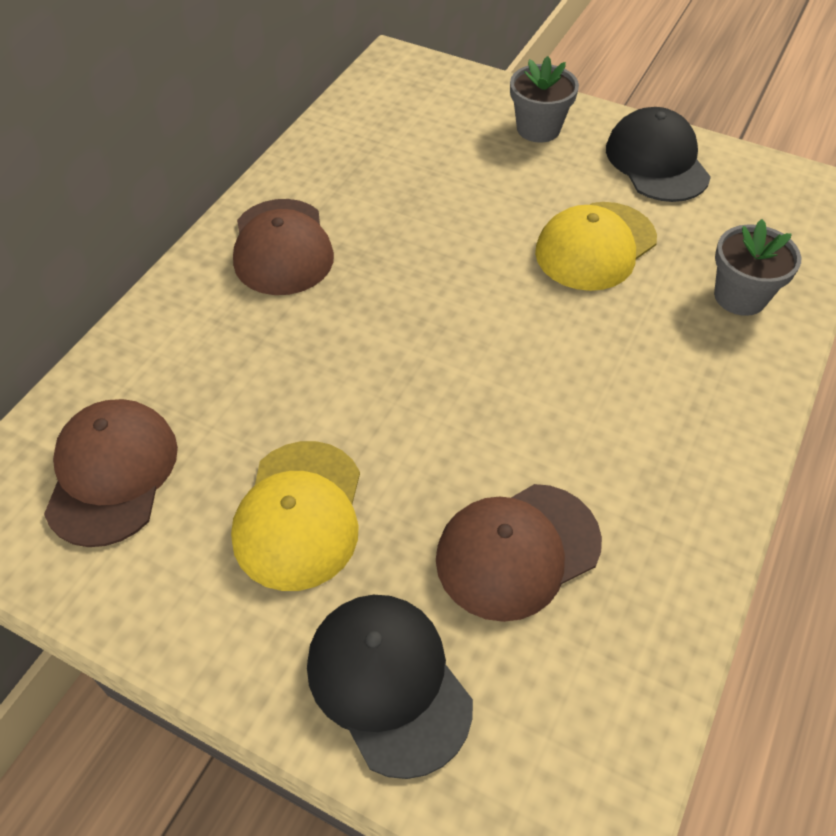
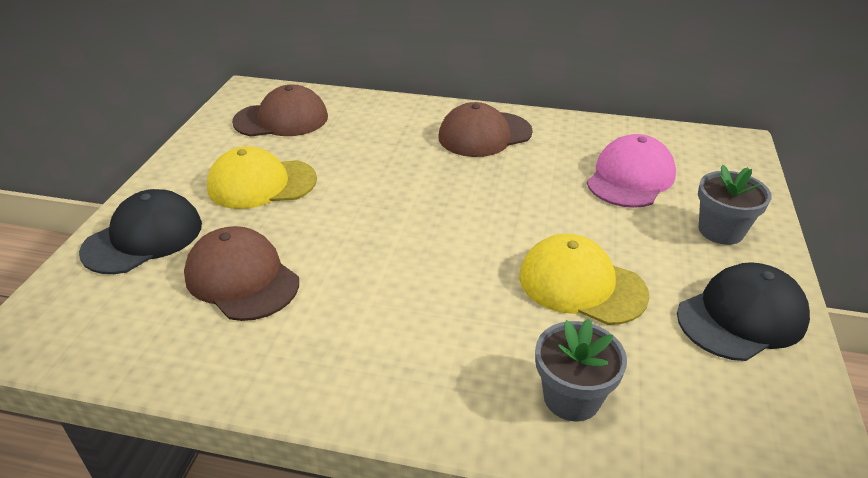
camera: 75 degrees right, 15 degrees down
none -> pink cap [587,134,676,208]

